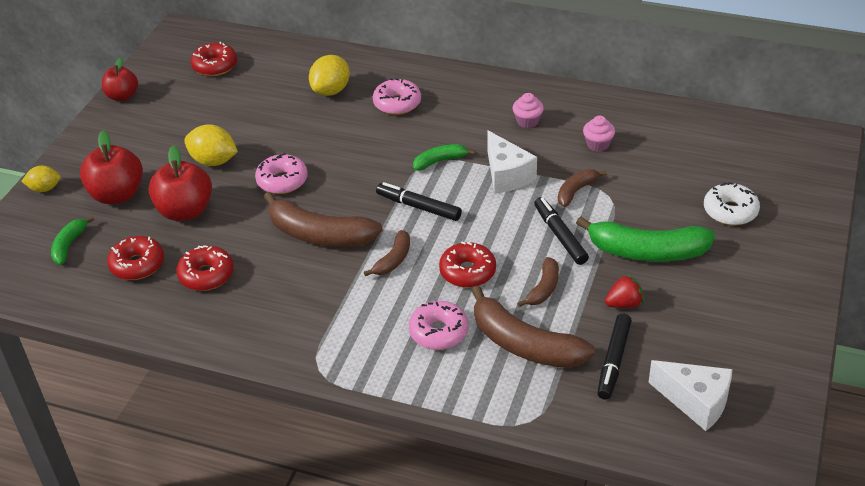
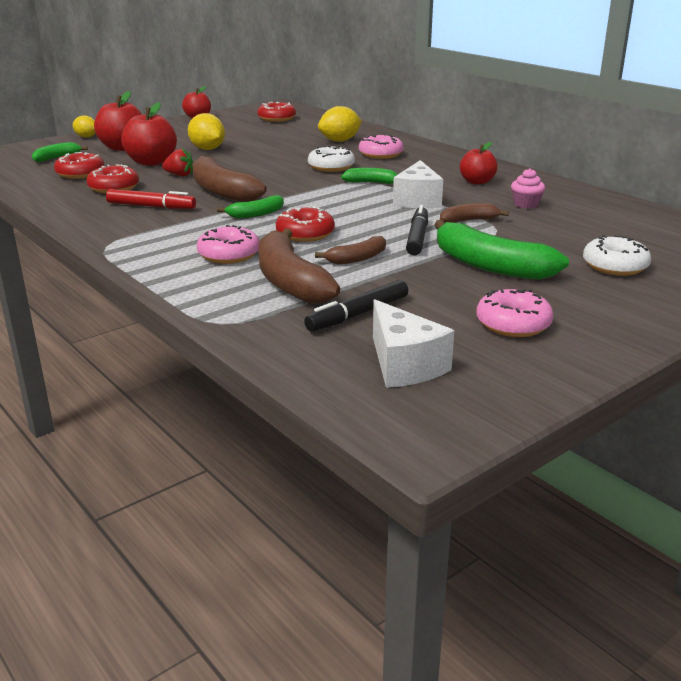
camera: 30 degrees right, 15 degrees down
pink donut [255,153,308,194] -> pink donut moved to [476,289,554,337]
brown banana [364,230,410,276] -> green banana [217,195,284,218]
black marker [376,182,462,221] -> none
pink cupcake [513,93,544,128] -> red apple [460,142,498,185]
red strawberry [605,274,644,308] -> red strawberry moved to [162,148,194,176]
none -> red marker [106,189,196,209]
none -> white donut [308,146,355,172]

